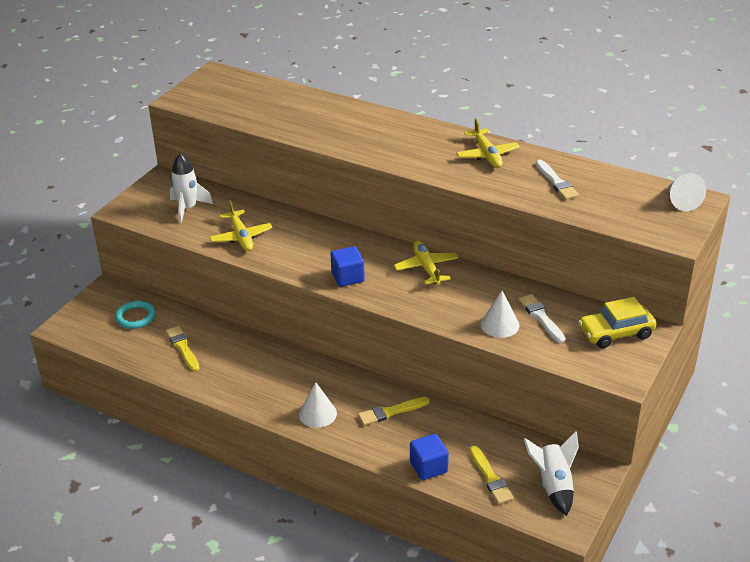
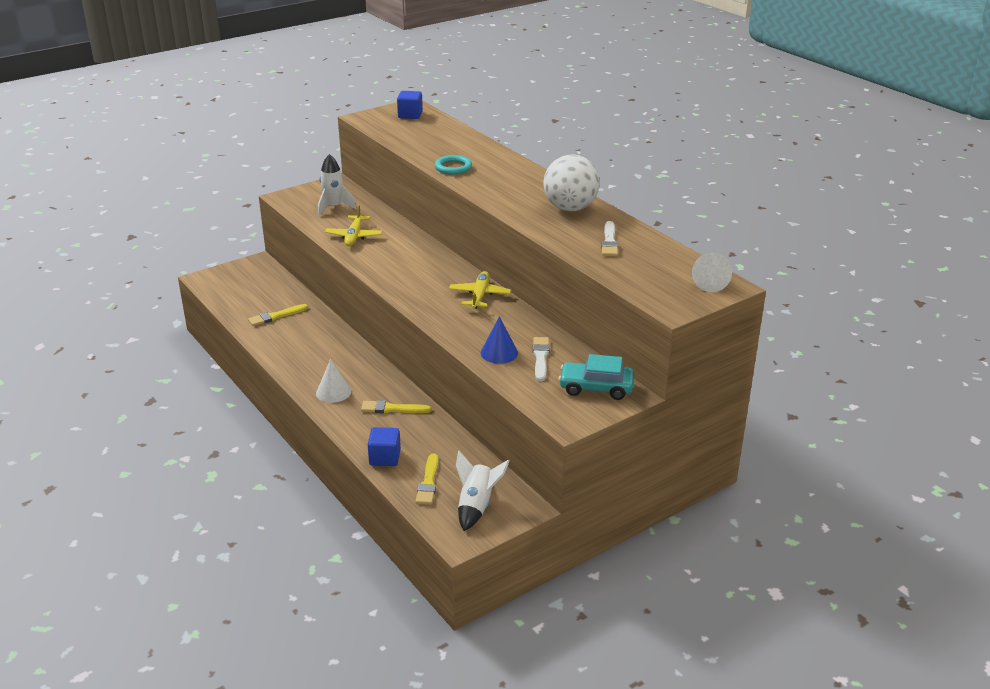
camera: 25 degrees right, 5 degrees down
turquoise ring [115,301,156,329] -> turquoise ring moved to [435,155,472,175]
yellow brush [166,326,199,371] -> yellow brush turned 120 degrees counterclockwise [248,304,308,326]
blue cube [330,246,365,287] -> blue cube moved to [397,91,423,119]
yellow plane [456,118,520,168] -> white ball [544,155,600,211]
white cone [480,291,520,338] -> blue cone [481,316,518,364]
yellow car [578,297,657,348] -> turquoise car [559,354,634,400]

